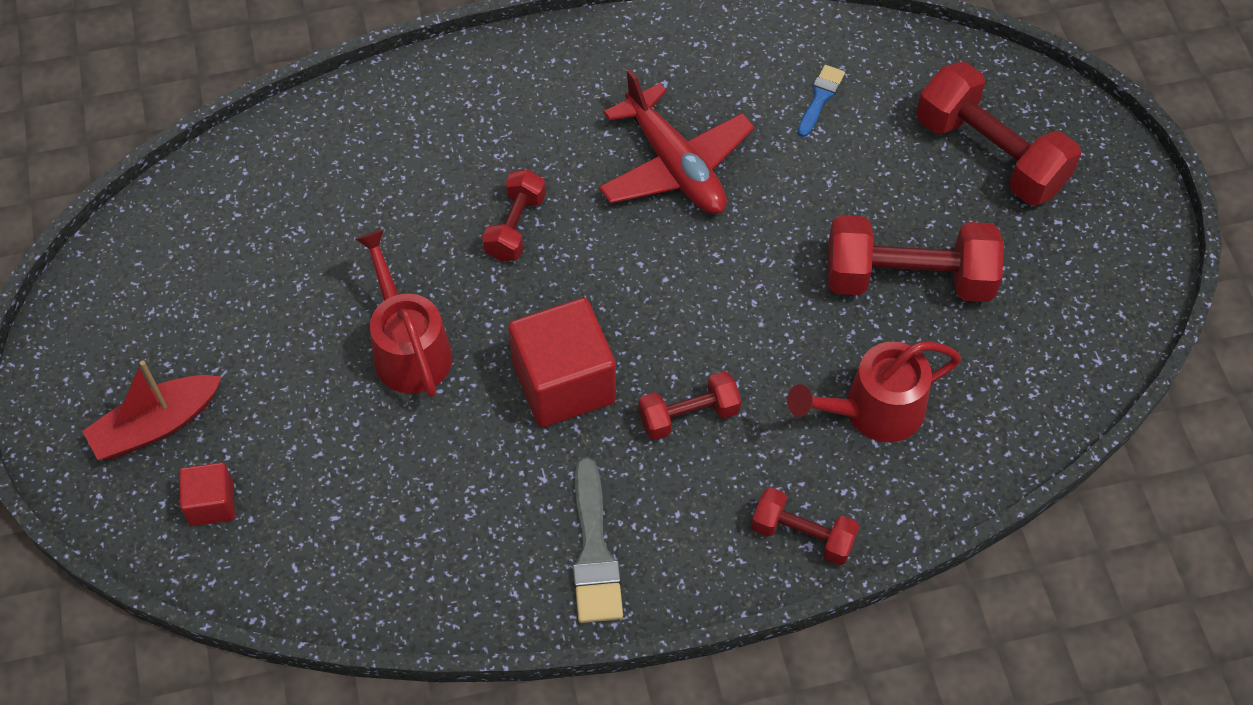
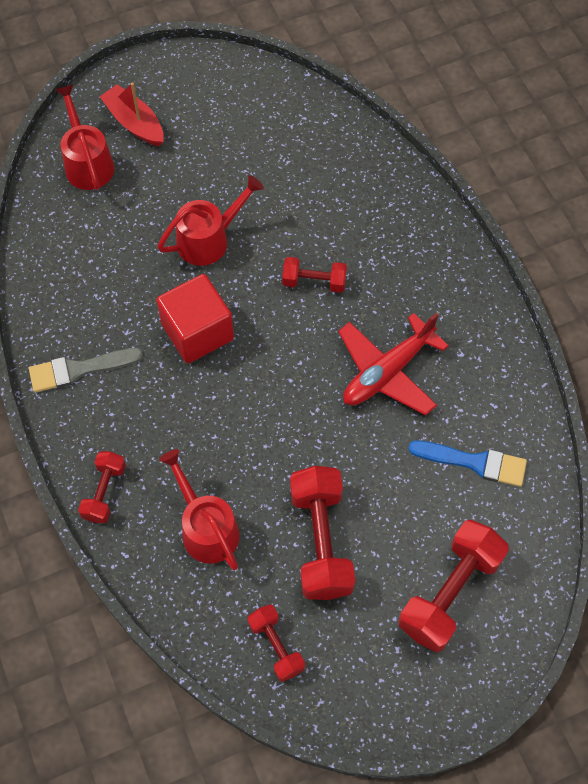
camera: 80 degrees right, 5 degrees up
red cube [179,462,235,526] -> red watering can [55,85,115,190]
red dumbbell [639,371,741,440] -> red dumbbell moved to [248,604,305,682]
blue brush [798,65,845,137] -> blue brush [409,441,527,487], size x1.66

